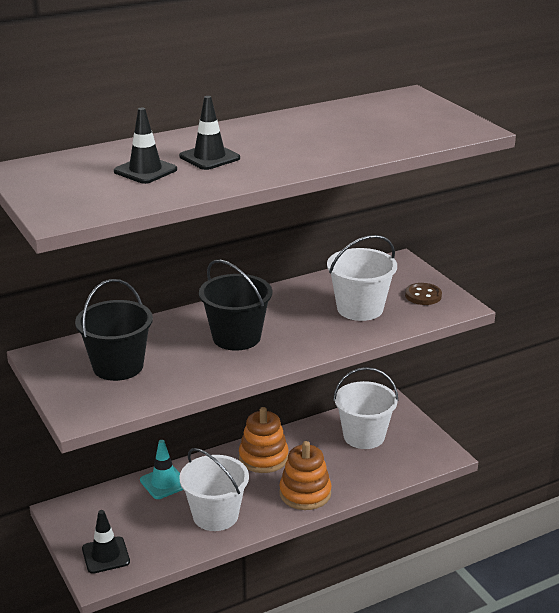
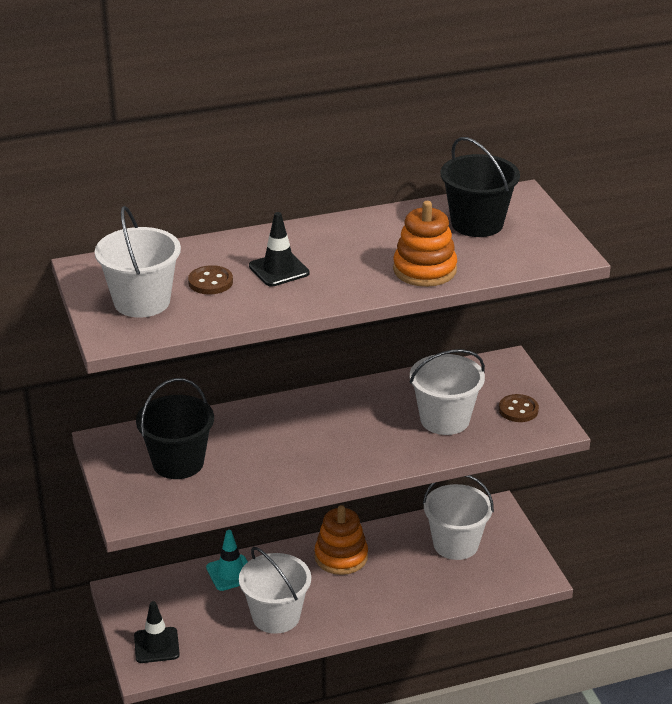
camera: 10 degrees right, 5 degrees up
black traffic cone [114,108,177,184] -> brown button [188,265,233,294]
black bucket [199,259,272,351] -> black bucket moved to [441,137,520,237]
orange stacking toy [279,441,331,510] -> orange stacking toy moved to [393,201,457,287]
none -> white bucket [95,206,181,318]

